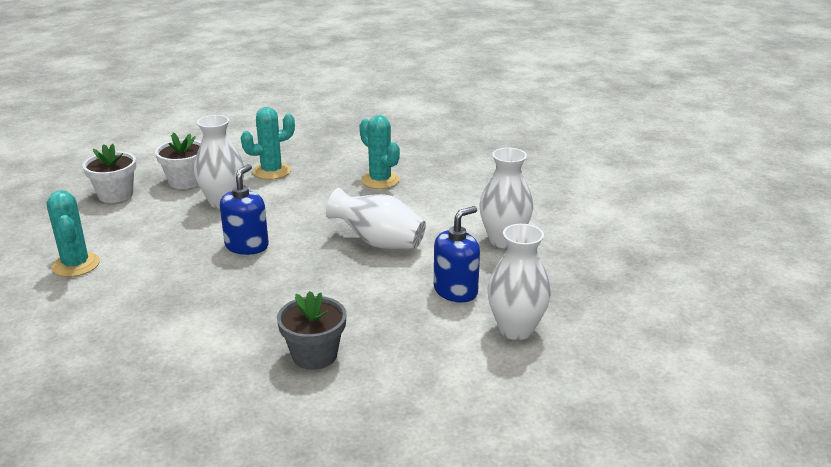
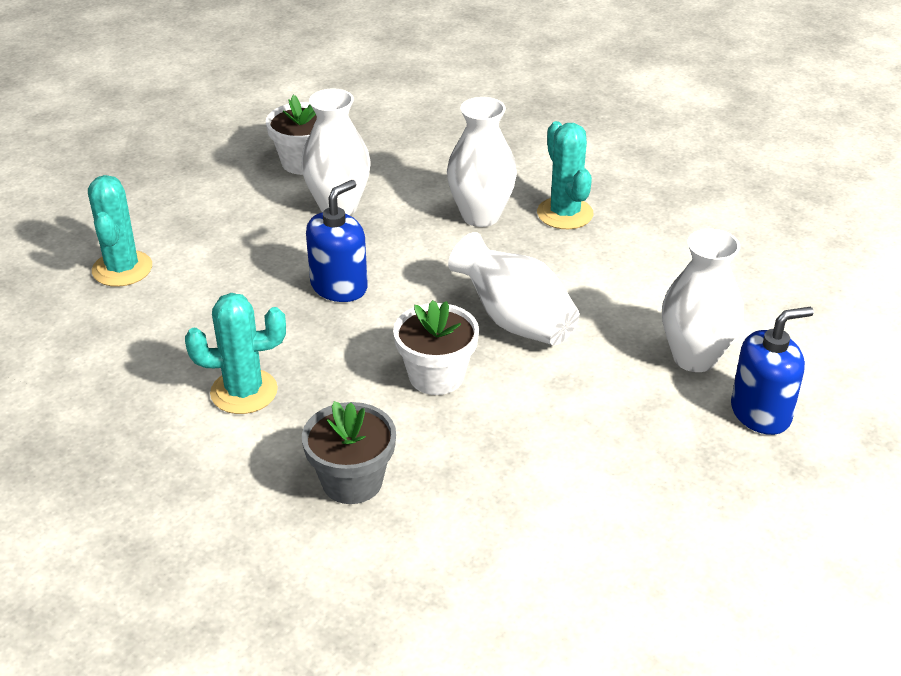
camera: 20 degrees right, 10 degrees up
white flower pot [82,144,136,203] -> white flower pot moved to [393,300,479,395]
turquoise cactus [241,107,295,180] -> turquoise cactus moved to [185,293,286,414]
blue soap dispenser [434,206,480,303] -> blue soap dispenser moved to [731,307,814,435]
white vase [487,224,551,340] -> white vase moved to [447,97,517,227]

